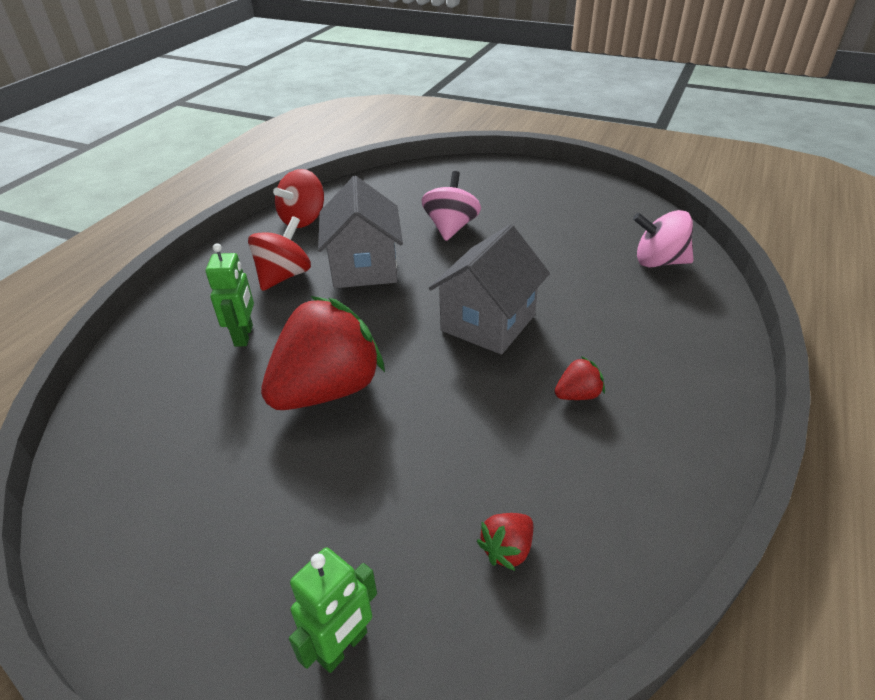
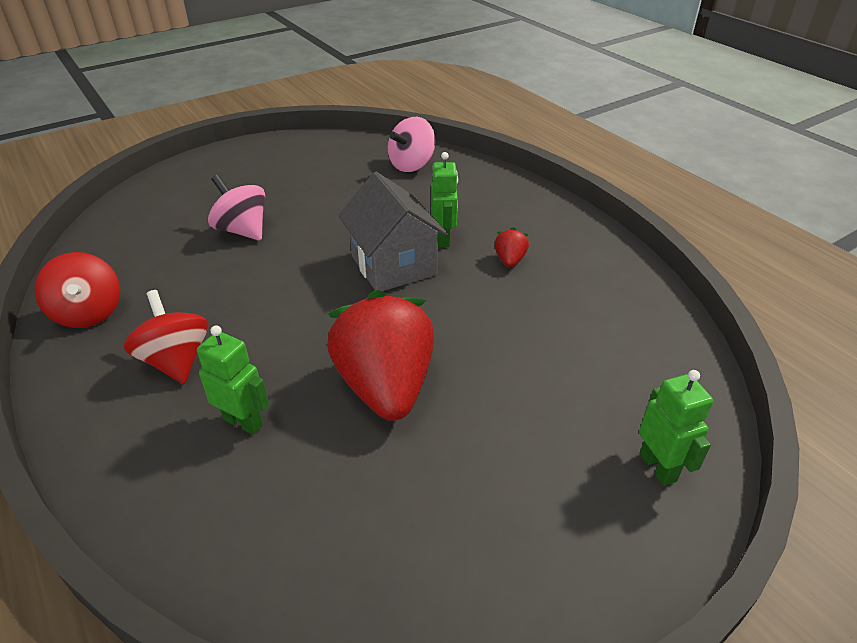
camera: 60 degrees left, 0 degrees up
grey house [318,176,403,288] -> none
red strawberry [477,513,533,571] -> none
none -> green robot [431,152,458,247]

